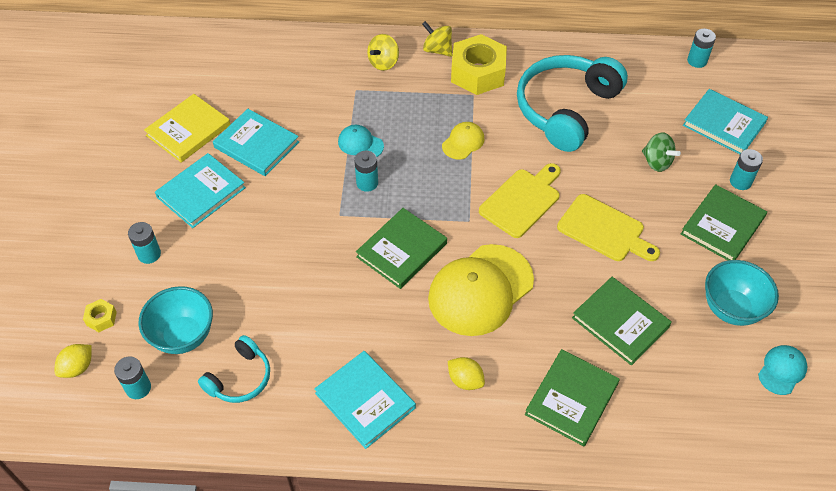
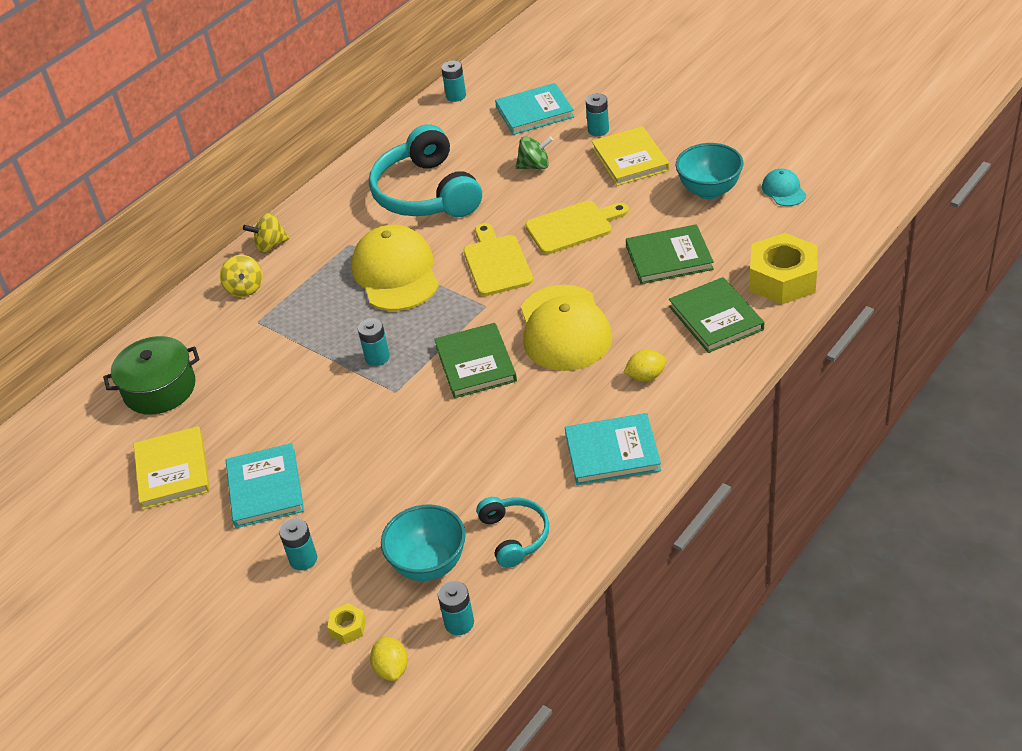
camera: 50 degrees left, 10 degrees down
turquoise book [213,109,299,176] -> none
turquoise cap [338,125,384,157] -> none
yellow cap [442,122,484,159] -> yellow cap [351,225,439,311], size x2.15
yellow nut [451,34,507,95] -> yellow nut moved to [750,233,818,304]
green book [681,184,767,260] -> yellow book [592,126,669,186]
none -> green pot [103,336,200,415]

